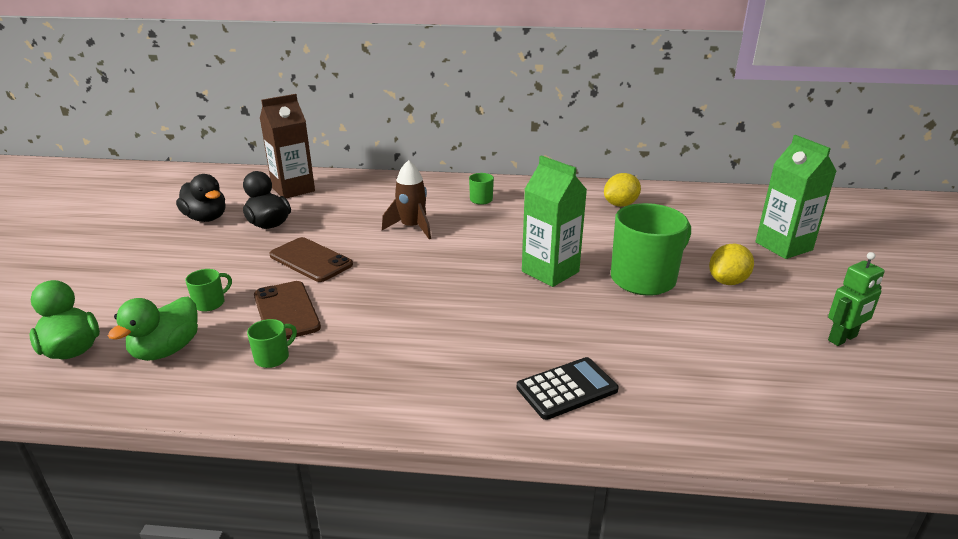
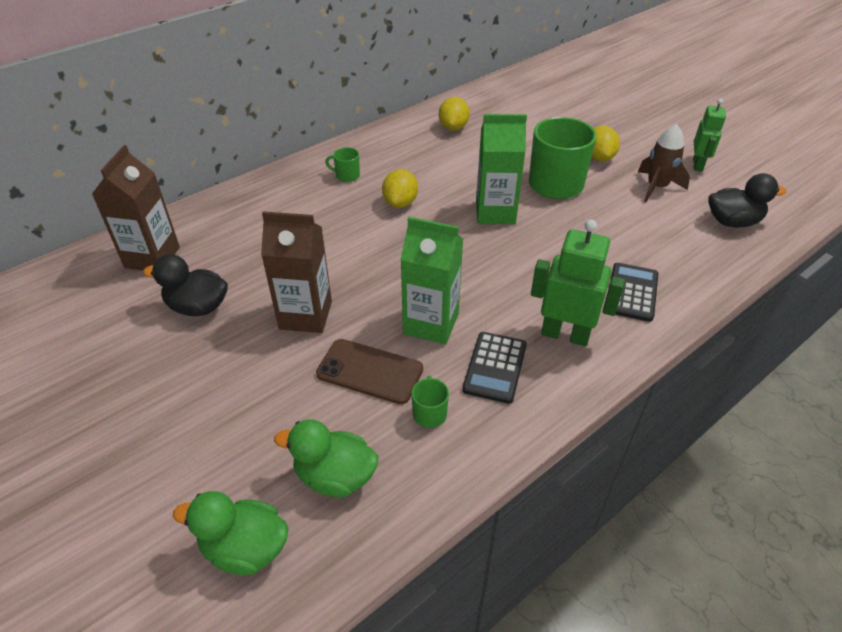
camera: 45 degrees left, 15 degrees up
green duck [108,296,198,361] -> green duck turned 120 degrees clockwise [274,419,378,497]
black duck [176,174,225,222] -> black duck moved to [708,173,787,227]
green mug [185,269,232,311] -> none
brown phone [270,237,353,282] -> brown carton [261,211,332,333]
brown rocket [382,160,431,239] -> brown rocket moved to [638,124,690,202]
green carton [755,135,837,259] -> green carton moved to [400,217,463,344]
none -> yellow lemon [382,169,418,208]
none -> black calculator [462,332,527,404]
none -> green robot [531,220,625,346]

